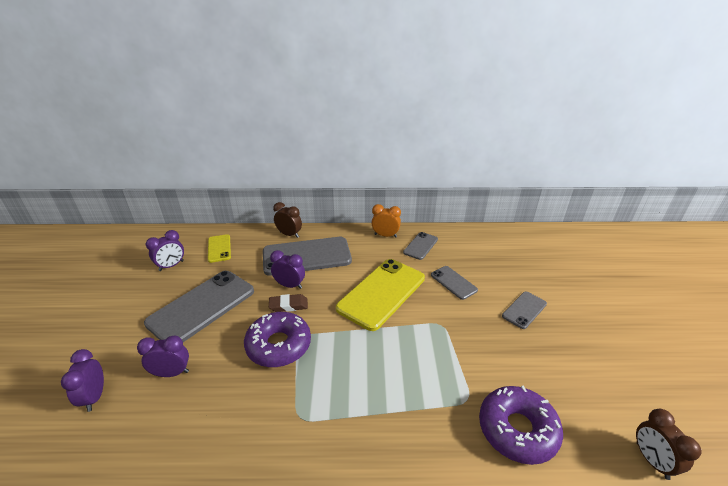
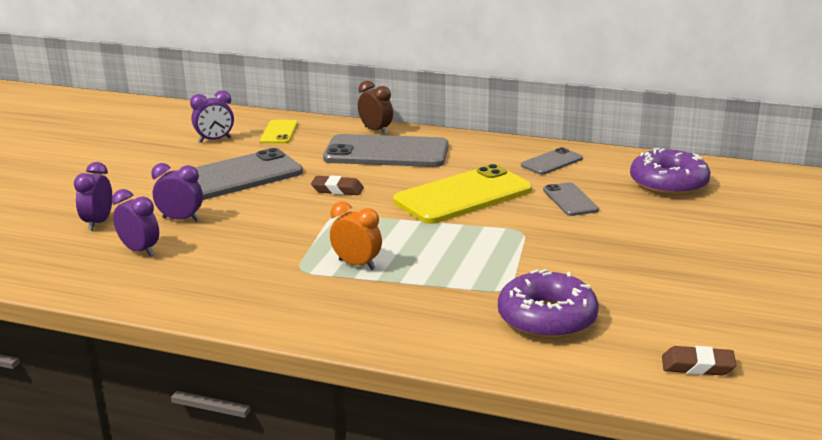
camera: 20 degrees right, 10 degrees down
purple donut [244,312,311,367] -> purple donut moved to [630,148,711,196]
purple clock [270,250,305,289] -> purple clock moved to [112,189,159,257]
orange clock [371,204,401,237] -> orange clock moved to [330,201,382,270]
grey phone [502,292,547,329] -> none
brown clock [636,409,701,480] -> brown eraser [662,346,737,376]

